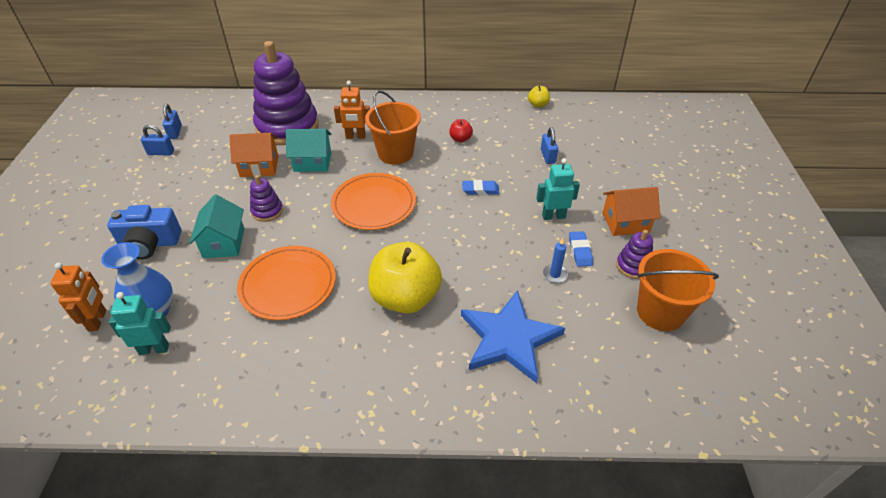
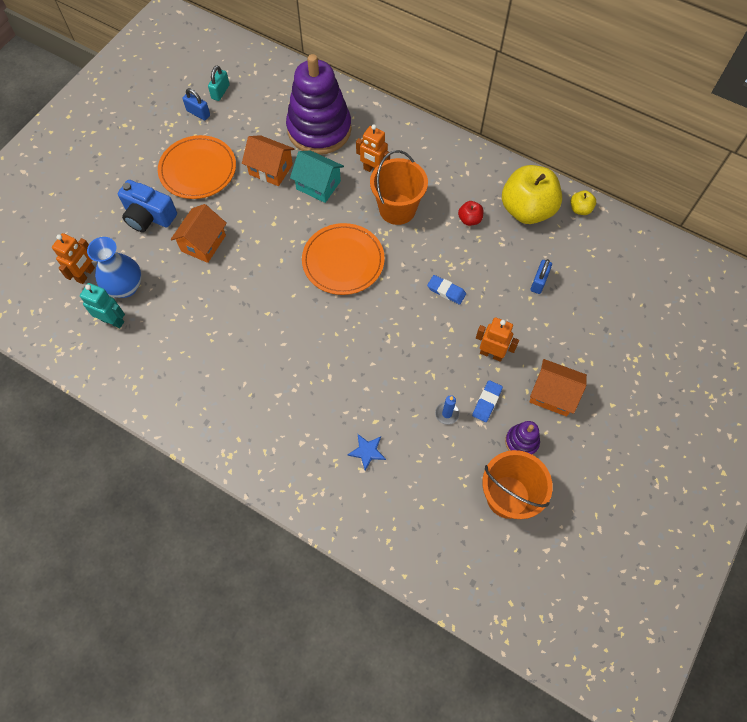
camera: 30 degrees right, 20 degrees up
blue padlock [163,104,182,139] -> turquoise padlock [208,65,230,101]
turquoise house [189,195,244,258] -> orange house [171,204,227,263]
orange plate [237,246,336,320] -> orange plate moved to [158,135,236,199]
purple stacking toy [250,175,283,222] -> none
yellow apple [368,242,442,314] -> yellow apple moved to [502,165,562,224]
blue star [461,290,565,383] -> blue star [347,434,386,470], size x0.41
turquoise robot [536,158,580,220] -> orange robot [476,317,519,362]

